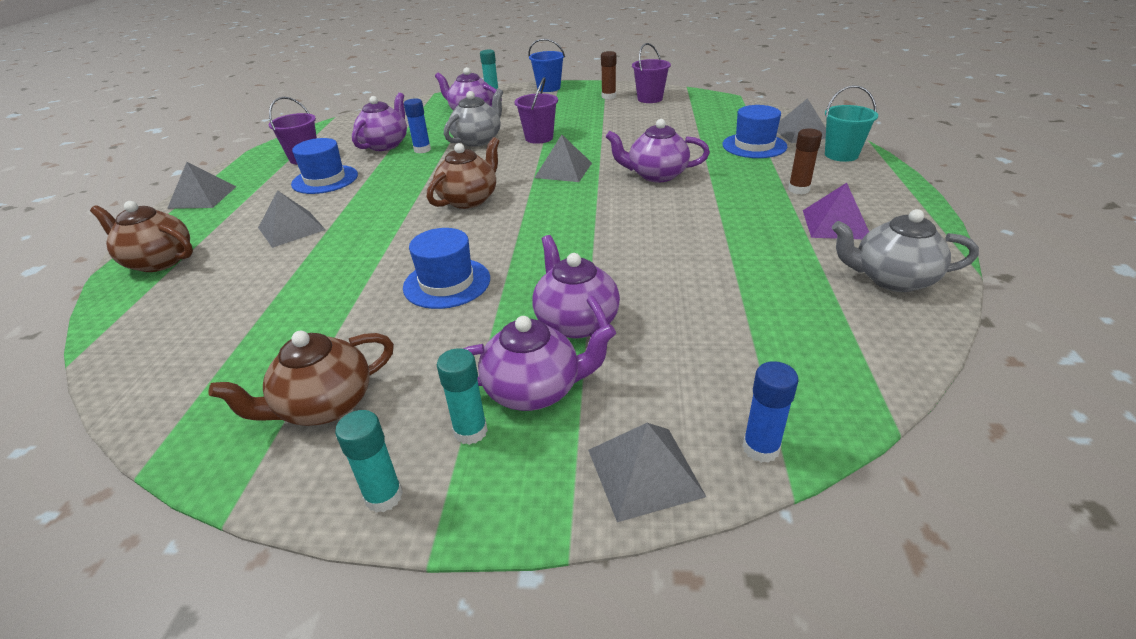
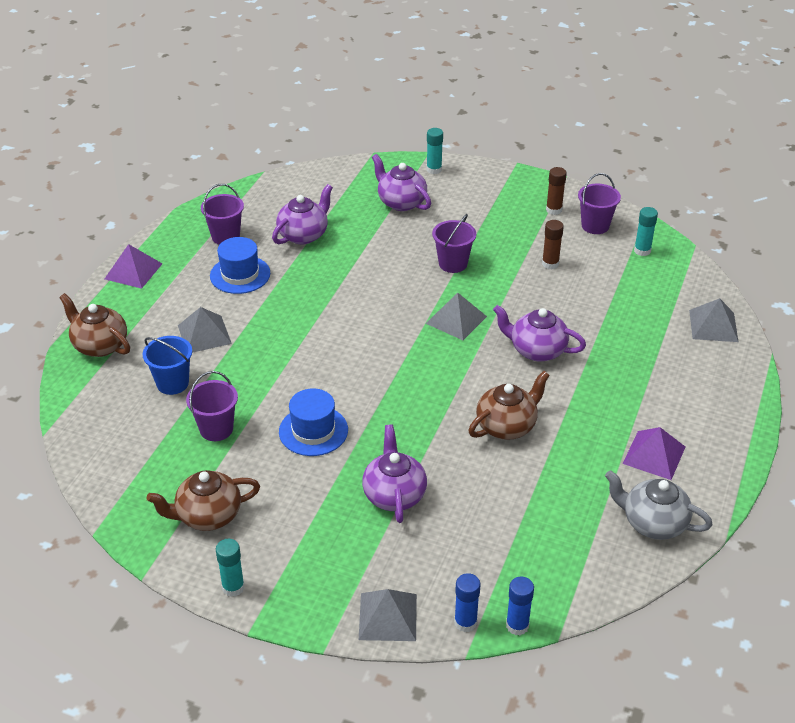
camera: 15 degrees right, 5 degrees up
grey pyramid [167,162,236,209] -> purple pyramid [105,244,162,289]
blue glue stick [404,99,431,153] -> blue glue stick moved to [506,576,534,635]
brown teapot [427,137,500,209] -> brown teapot moved to [468,371,550,440]
turquoise glue stick [437,348,488,445] -> turquoise glue stick moved to [634,207,658,256]
grey teapot [444,89,503,147] -> none
purple teapot [463,316,616,411] -> none
blue bucket [528,39,565,92] -> blue bucket moved to [143,336,192,395]
blue hat [722,105,787,158] -> none
brown glue stick [788,129,822,194] -> brown glue stick moved to [542,220,564,269]
turquoise bucket [825,85,878,162] -> none
none -> purple bucket [186,371,238,441]

